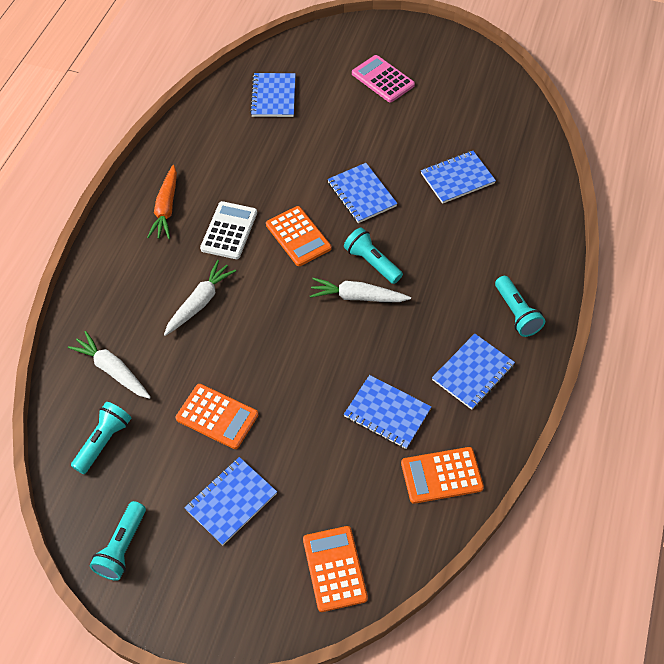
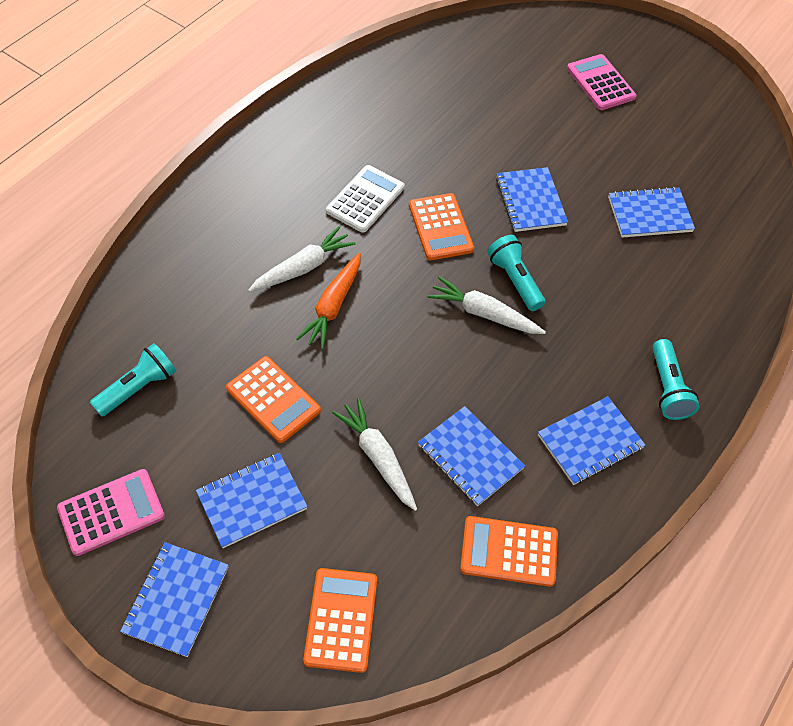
camera: 15 degrees right, 0 degrees up
white carrot [68,331,151,399] -> white carrot moved to [332,398,417,511]
turquoise flashlight [90,501,146,581] -> pink calculator [57,469,165,556]
orange carrot [147,165,177,239] -> orange carrot moved to [296,253,361,350]
blue notebook [250,73,296,117] -> blue notebook moved to [120,542,229,657]

